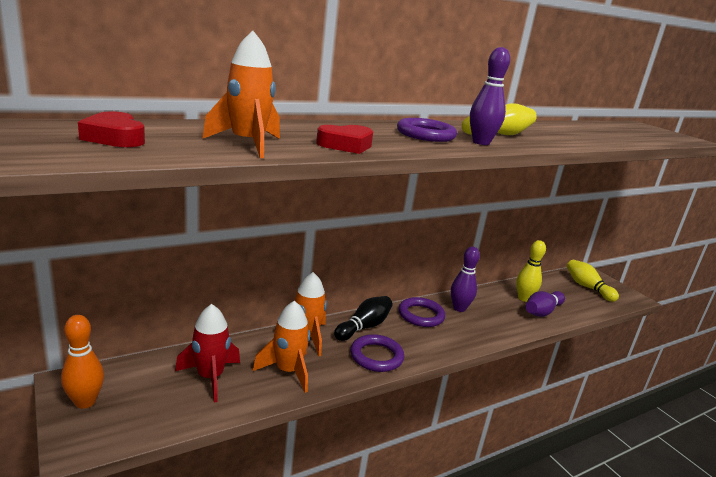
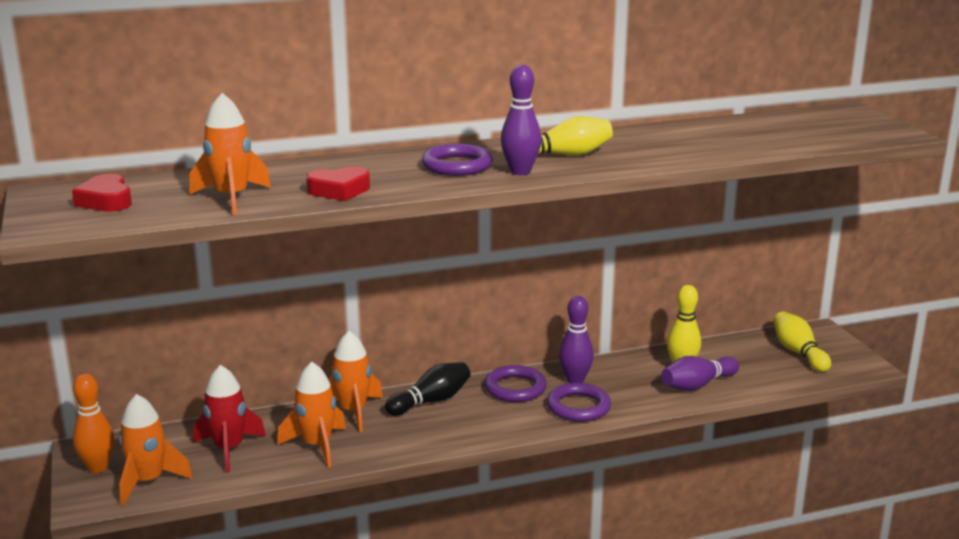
camera: 15 degrees right, 0 degrees up
purple ring [350,334,404,372] -> purple ring moved to [547,383,611,422]
none -> orange rocket [119,394,193,506]

